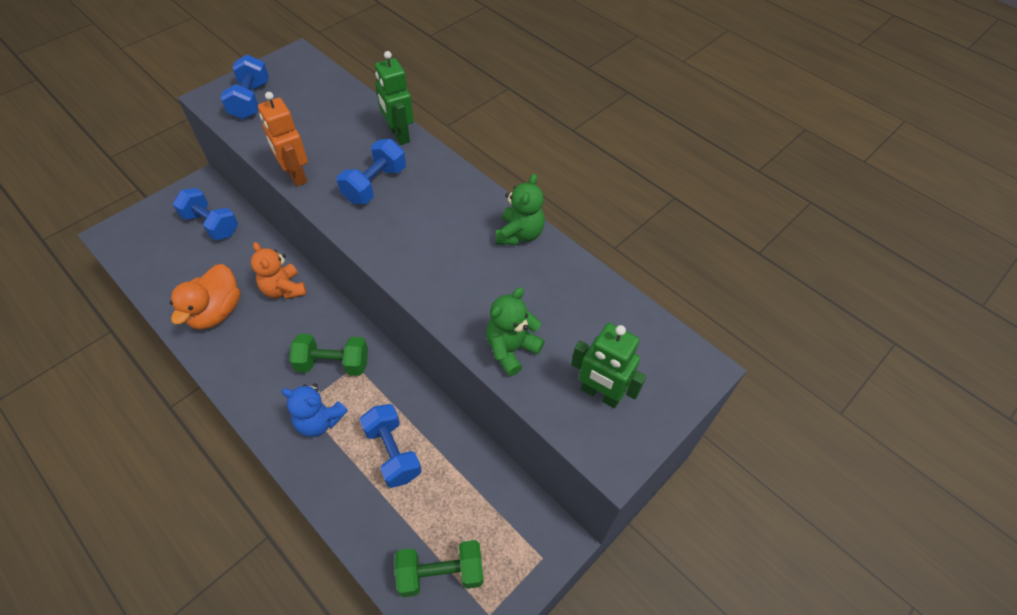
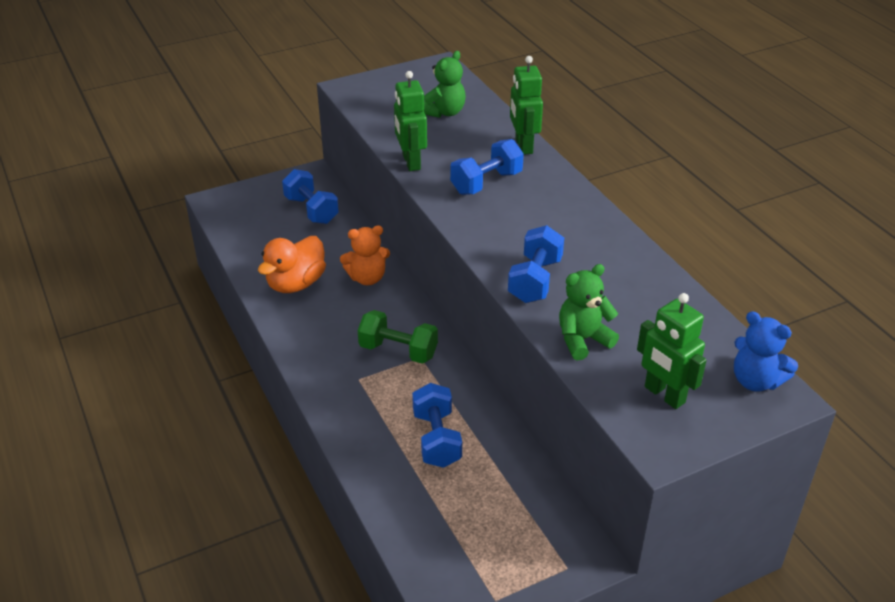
camera: 20 degrees right, 15 degrees down
blue dumbbell [220,55,269,119] -> blue dumbbell moved to [508,225,564,303]
orange teddy bear [251,242,306,299] -> orange teddy bear turned 90 degrees counterclockwise [340,225,390,285]
orange robot [258,92,308,186] -> green robot [394,71,427,171]
blue teddy bear [281,383,348,437] -> blue teddy bear moved to [734,311,798,392]
green dumbbell [395,540,483,597] -> none
green teddy bear [496,174,545,245] -> green teddy bear moved to [424,51,466,118]

